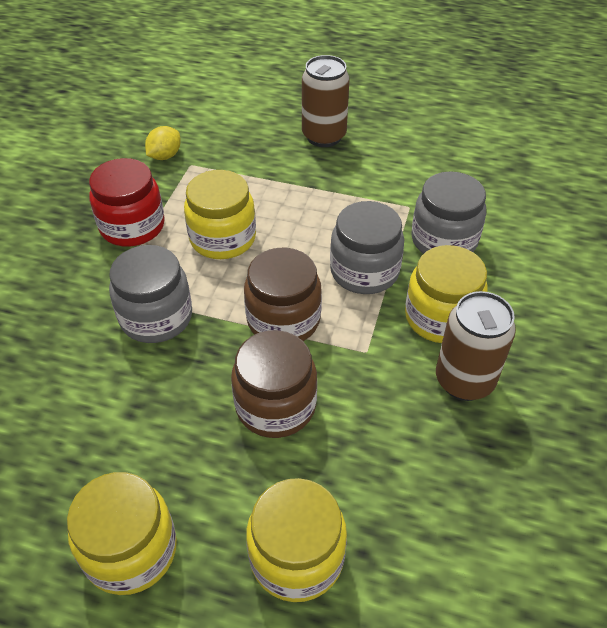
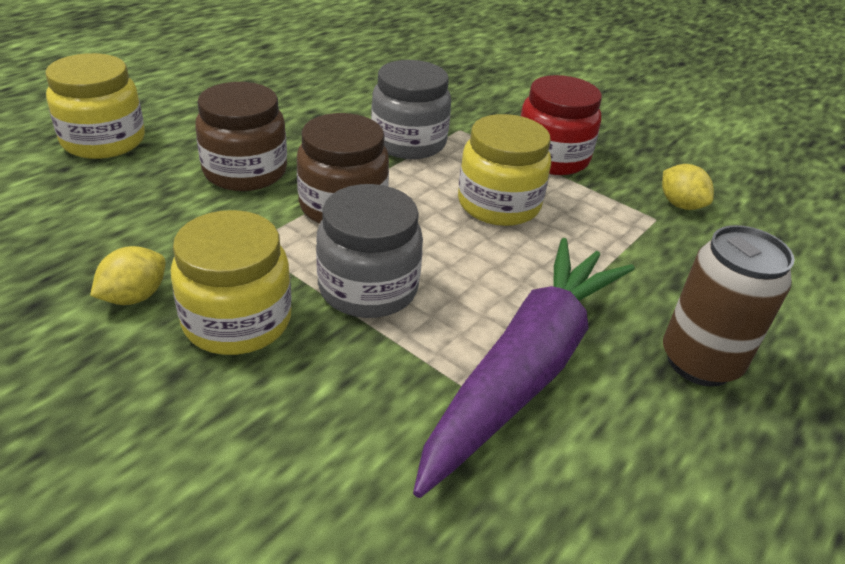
camera: 110 degrees right, 10 degrees down
yellow jar [67,472,177,595] -> none
grey jar [411,171,486,254] -> none
brown can [436,291,516,401] -> yellow lemon [90,246,165,305]
none -> purple carrot [413,238,635,498]

